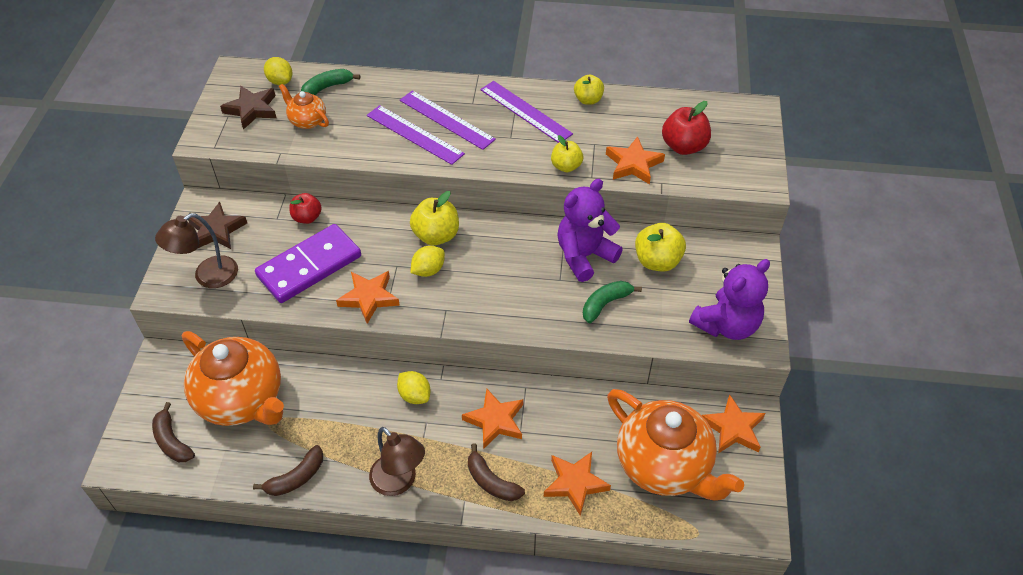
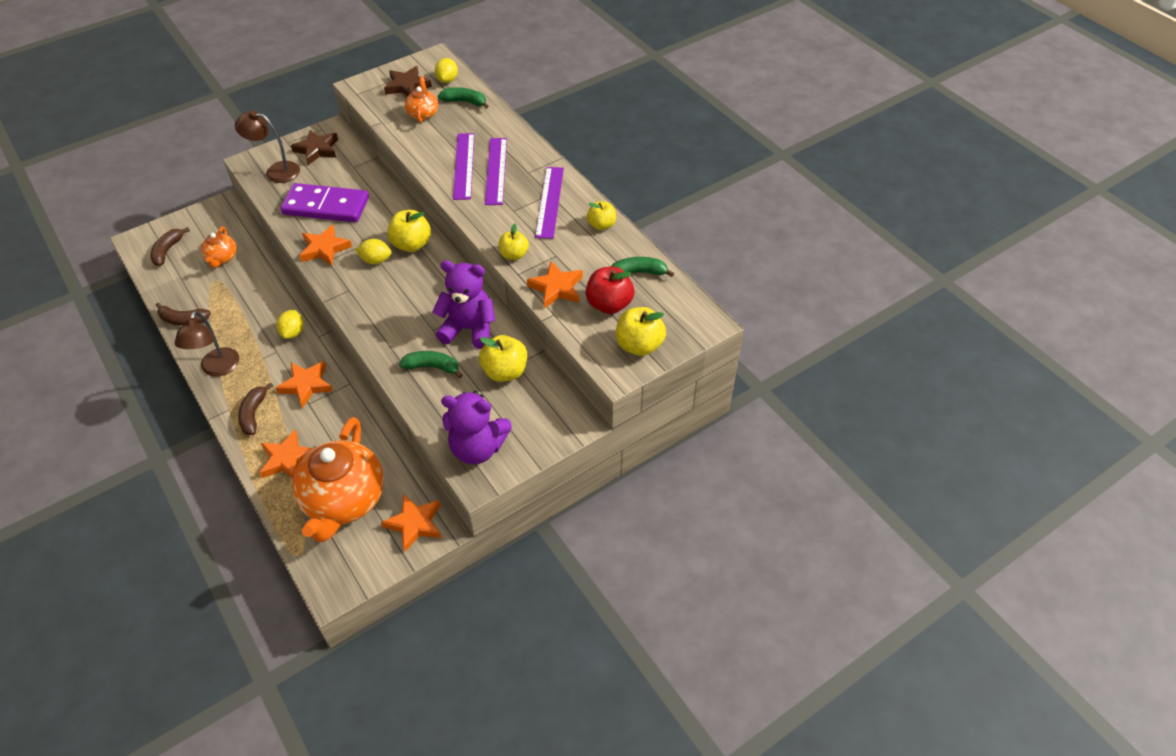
camera: 50 degrees right, 0 degrees up
orange teapot [182,331,284,426] -> orange teapot [201,227,237,268], size x0.47
red apple [289,193,322,224] -> none
none -> green banana [611,257,674,277]
none -> yellow apple [616,307,666,356]

